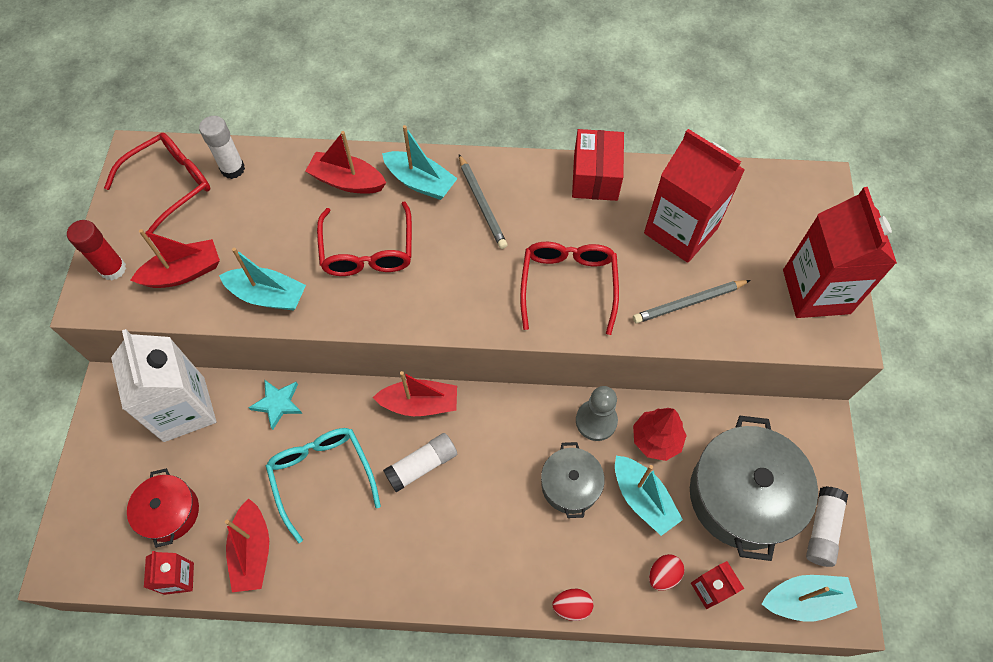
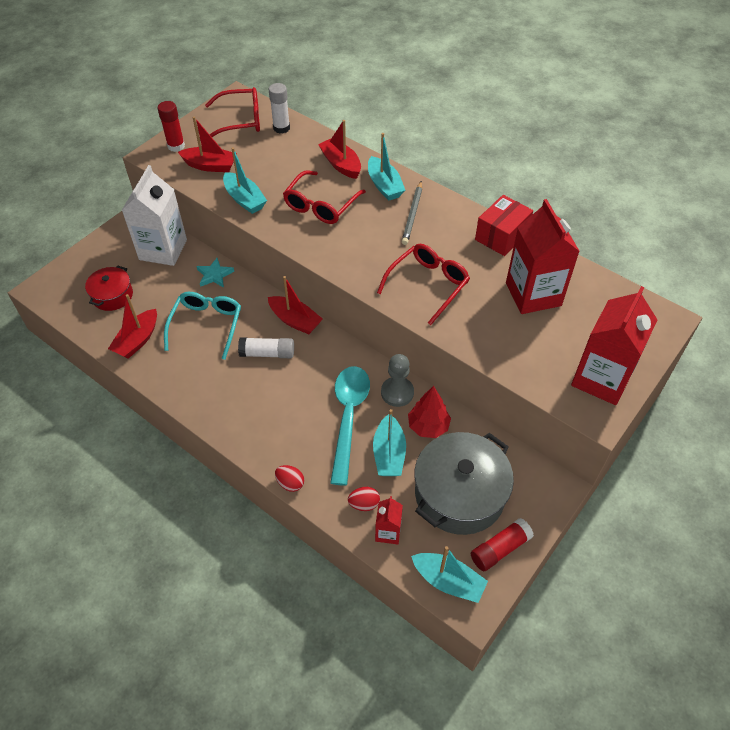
camera: 35 degrees right, 10 degrees down
red carton [144,551,194,595] -> none
grey pot [541,442,605,518] -> turquoise spoon [330,366,370,486]
grey pencil [633,280,751,323] -> none
white glue stick [806,486,848,567] -> red glue stick [471,518,534,571]

